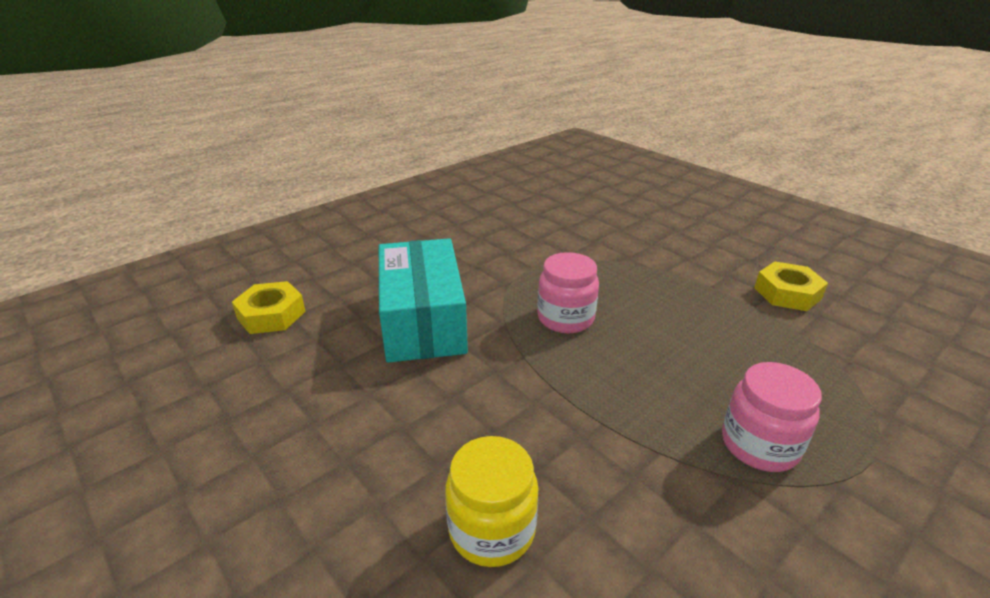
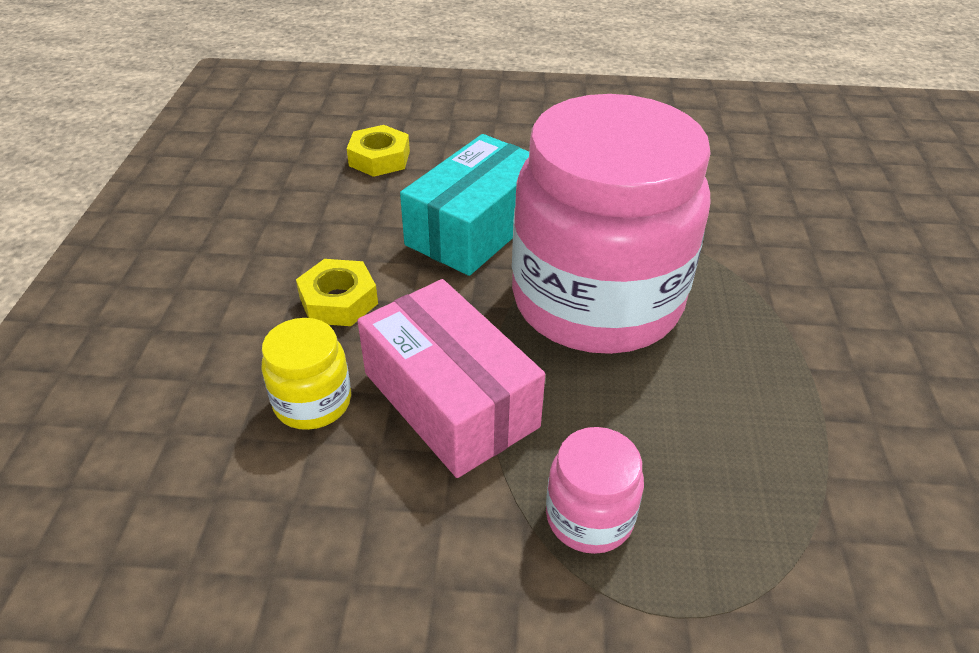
camera: 45 degrees right, 10 degrees up
pink jar [537,252,599,333] -> pink jar [512,94,711,354], size x2.50
yellow nut [754,262,828,311] -> yellow nut moved to [296,259,378,326]
none -> pink box [357,279,545,478]

